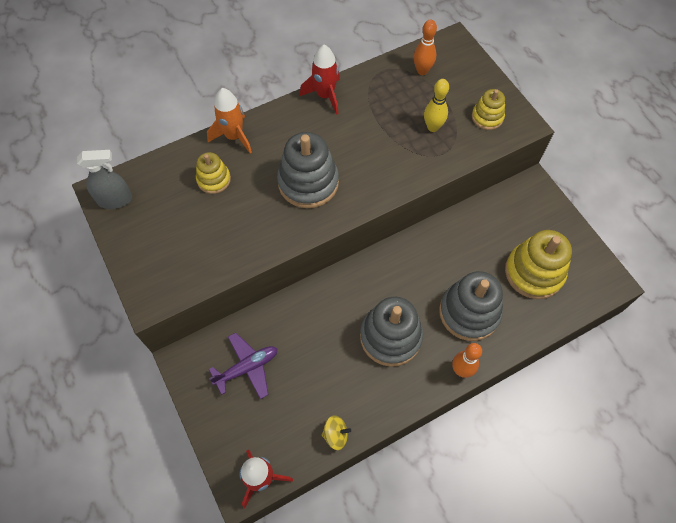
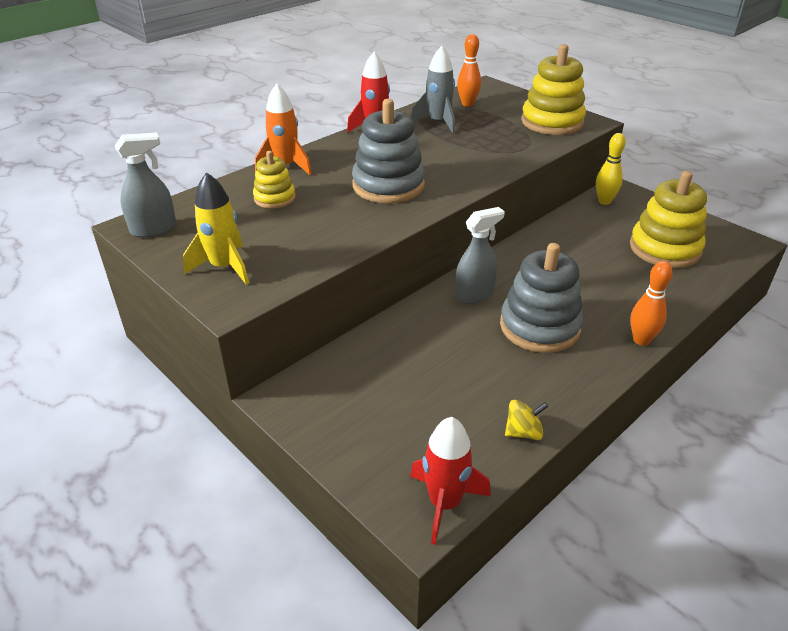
camera: 15 degrees left, 25 degrees down
purple plane [209,333,278,399] -> none
yellow bowling pin [424,79,449,132] -> yellow bowling pin moved to [596,133,626,205]
grey stacking toy [439,271,503,341] -> none
yellow stacking toy [472,89,505,130] -> yellow stacking toy [521,44,586,135], size x1.79
none -> yellow rocket [183,172,249,285]
none -> grey rocket [411,46,455,134]
none -> grey spray bottle [455,207,505,304]

